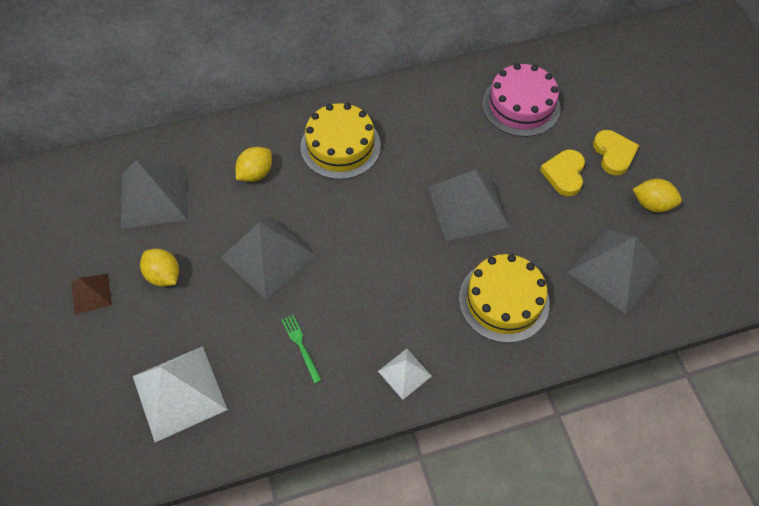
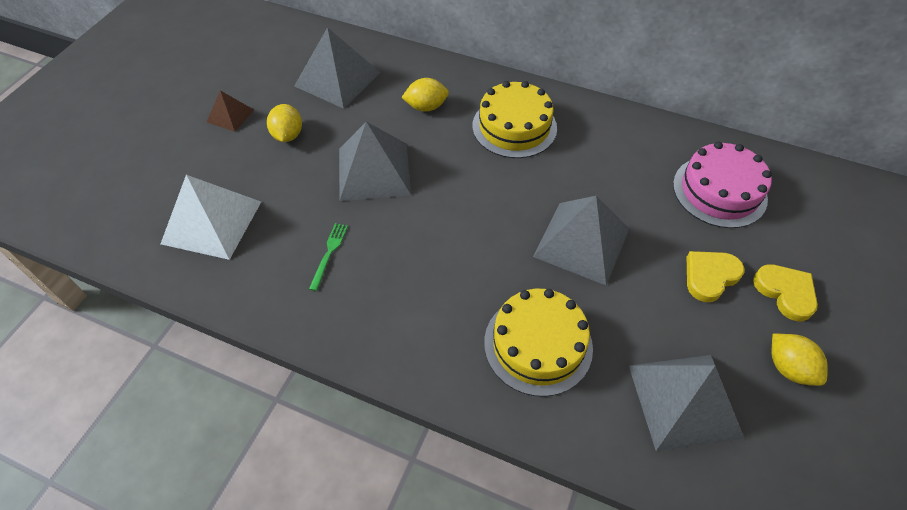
camera: 40 degrees right, 5 degrees down
white pyramid [378,349,432,400] -> none
yellow heart [593,130,639,175] -> yellow heart turned 60 degrees counterclockwise [753,264,818,321]

